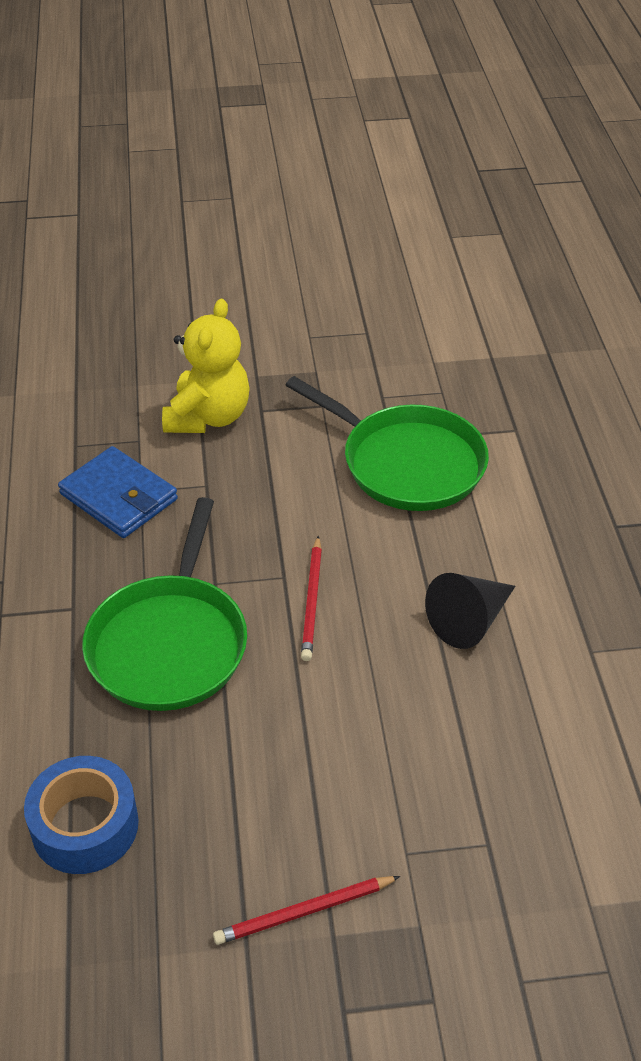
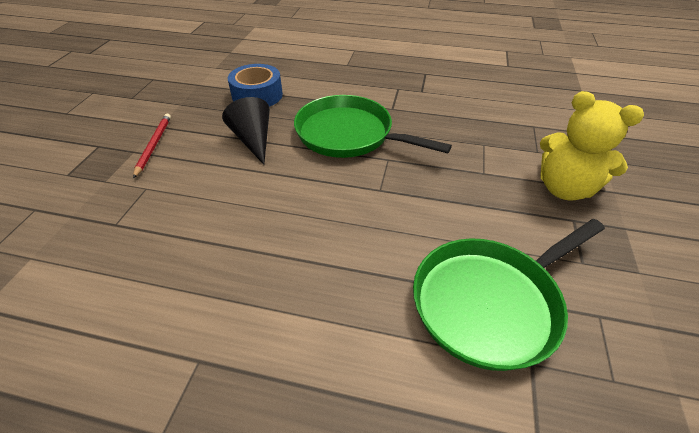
camera: 110 degrees right, 0 degrees up
blue wallet [58,446,178,538] -> none
red pencil [301,536,322,661] -> none
black cone [425,573,515,649] -> black cone moved to [222,97,270,165]

